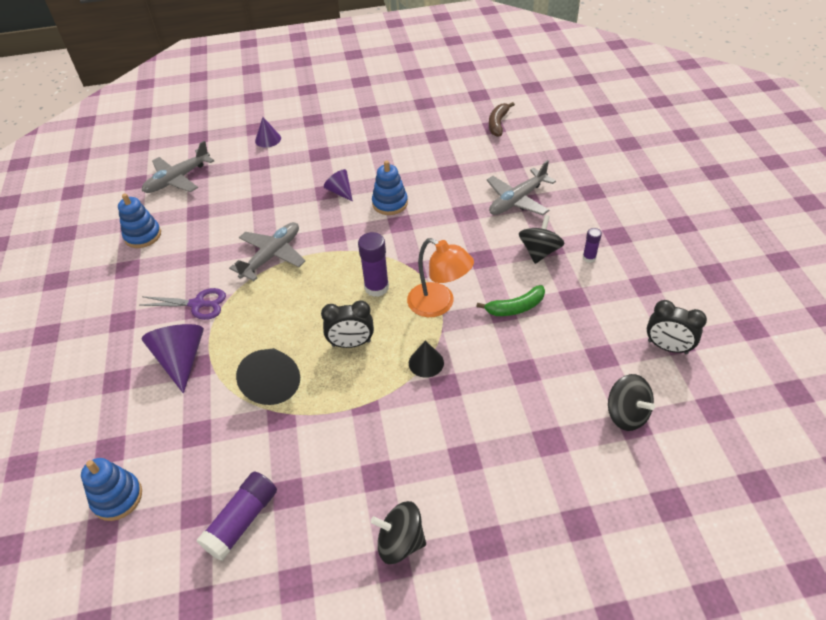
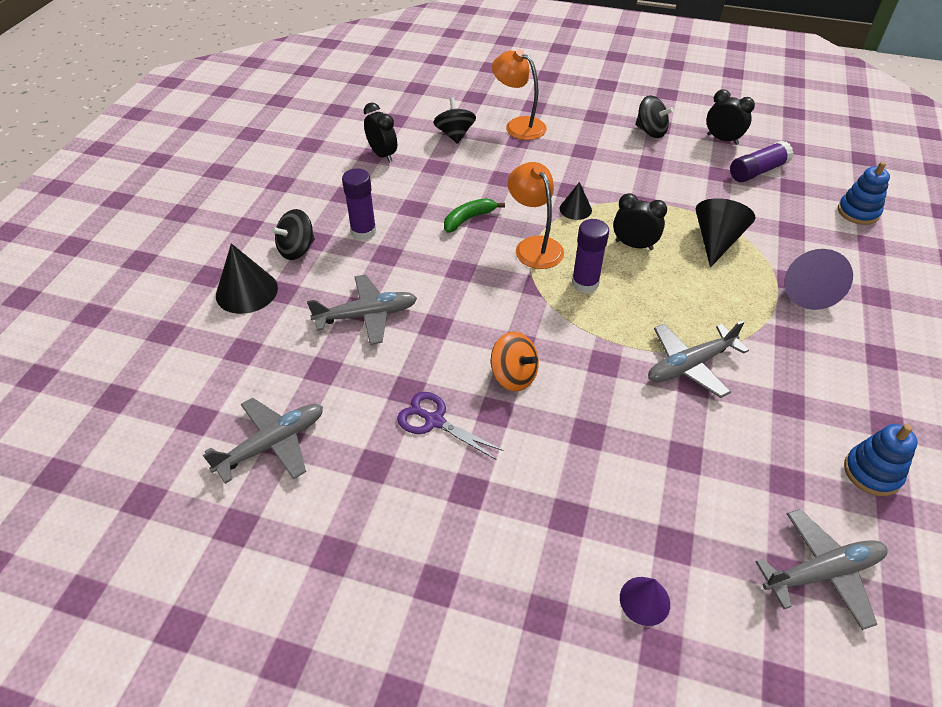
camera: 155 degrees left, 0 degrees up
purple scissors [139,288,226,320] -> purple scissors moved to [397,392,504,460]
purple cone [324,169,353,202] -> none
blue stacking toy [372,160,408,215] -> orange spinning top [491,332,539,392]
green banana [476,285,545,316] -> green banana turned 45 degrees counterclockwise [444,198,505,233]
brown banana [489,102,515,137] -> grey plane [203,398,323,484]
black spinning top [519,215,565,264] -> black spinning top moved to [271,209,315,260]
purple glue stick [583,228,602,263] -> purple glue stick [342,168,376,240], size x1.81
none -> black cone [216,243,278,314]
none -> orange lamp [492,49,547,140]
none -> black clock [707,89,755,145]

